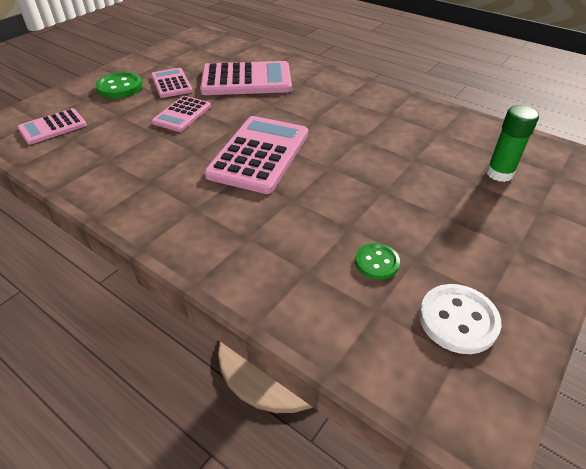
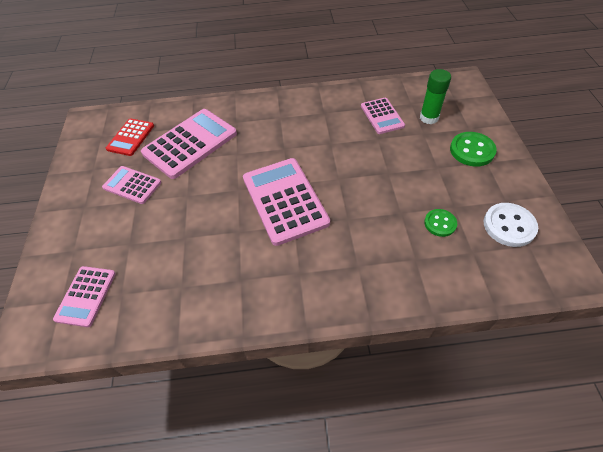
camera: 40 degrees left, 10 degrees up
green button [95,72,143,98] -> green button moved to [450,132,497,167]
pink calculator [152,96,211,132] -> pink calculator moved to [361,97,405,134]
none -> red calculator [106,118,154,156]

